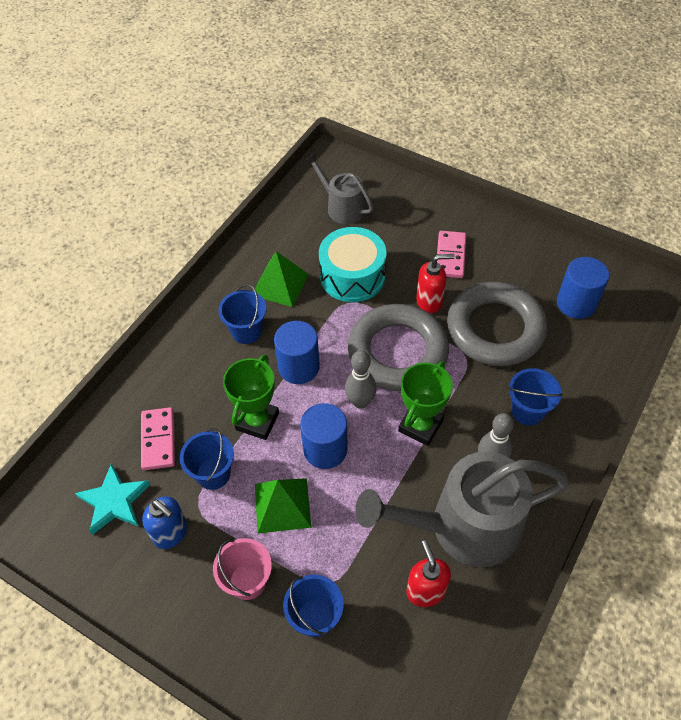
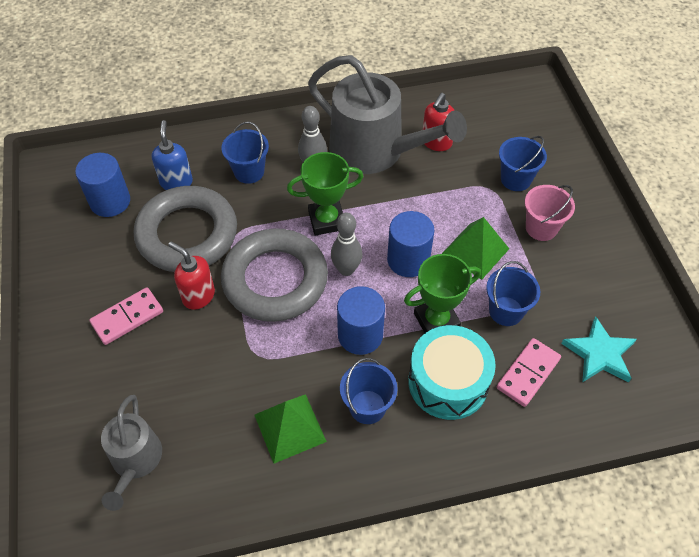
camera: 135 degrees left, 0 degrees up
blue soap dispenser [142,496,188,549] -> blue soap dispenser moved to [152,120,193,190]
turquoise drum [319,227,386,302] -> turquoise drum moved to [408,325,496,420]

